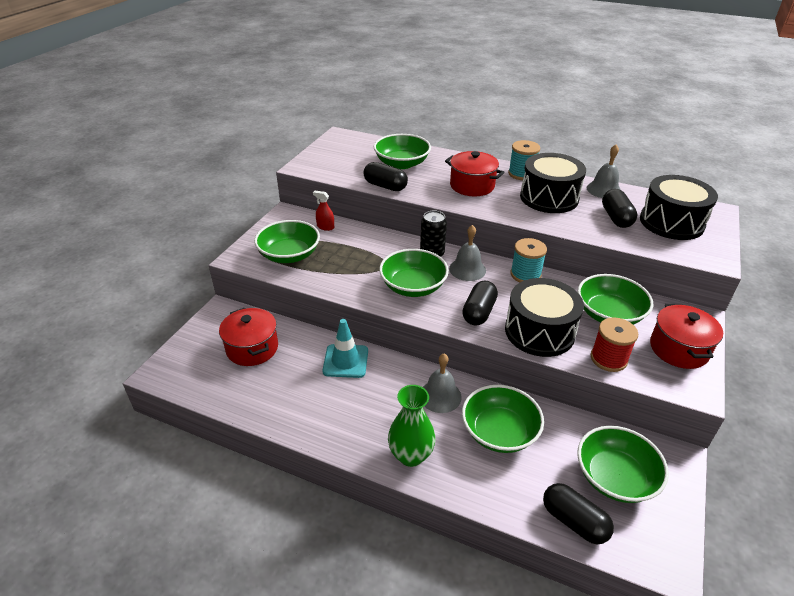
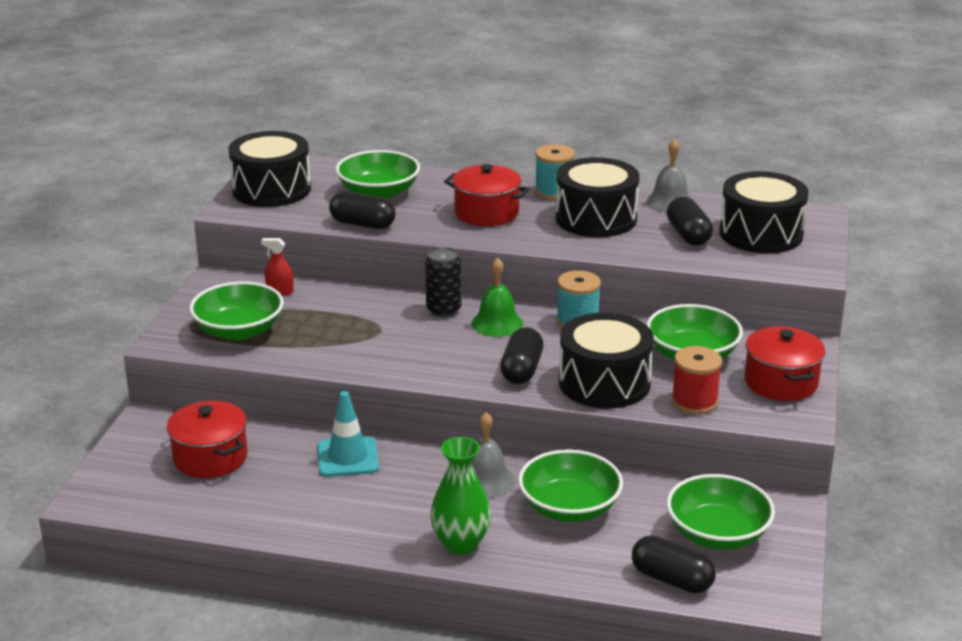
camera: 10 degrees left, 10 degrees down
green bowl [379,249,449,297] -> none
grey bell [449,225,486,281] -> green bell [472,258,523,337]
none -> black drum [228,131,311,207]

